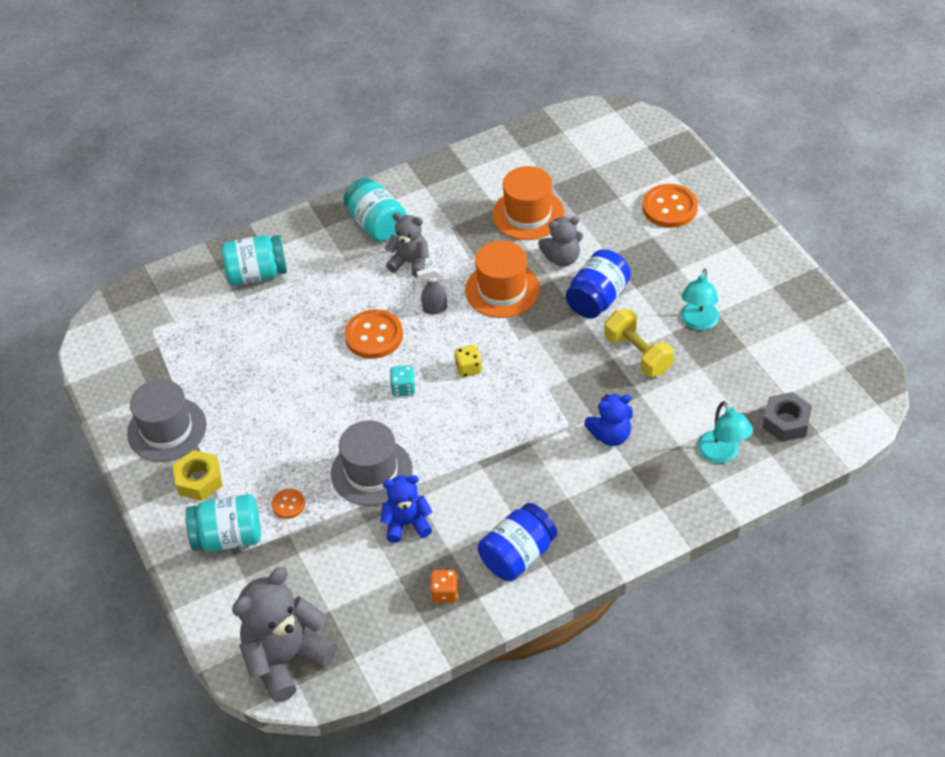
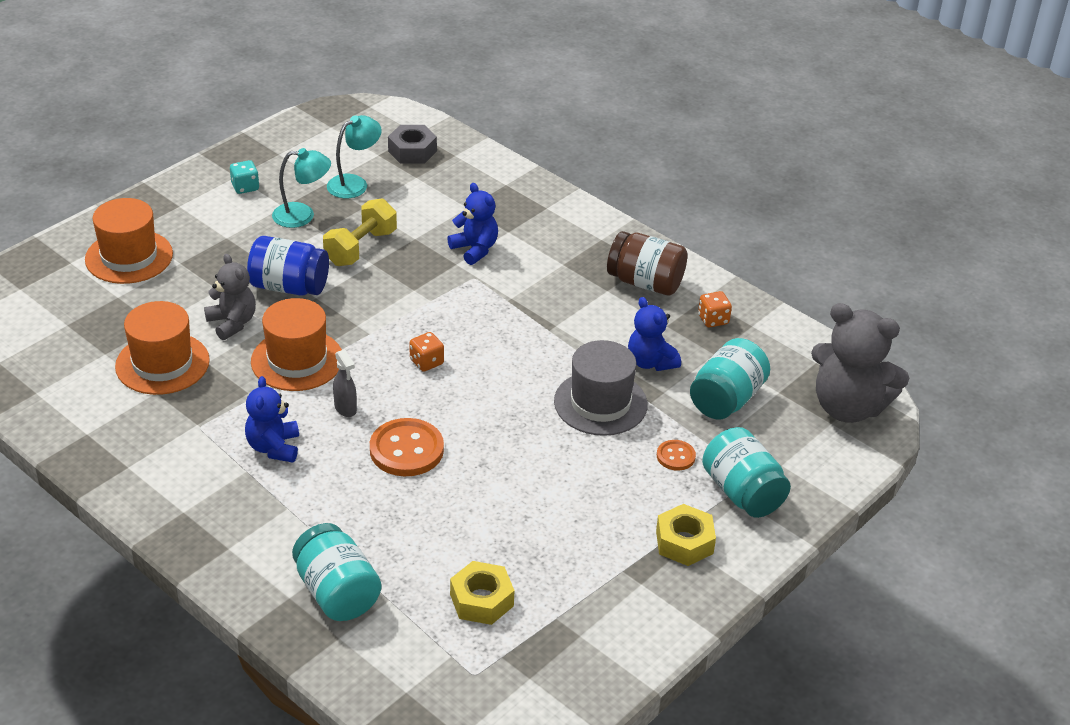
camera: 115 degrees left, 10 degrees down
grey hat [127,379,207,462] -> none
turquoise jar [344,178,406,242] -> turquoise jar moved to [690,338,770,419]
grey teddy bear [385,213,429,277] -> blue teddy bear [245,376,299,463]
turquoise dice [390,365,416,396] -> turquoise dice moved to [230,160,259,194]
yellow dice [454,345,482,377] -> orange dice [409,332,444,372]
blue jar [478,503,557,581] -> brown jar [607,231,687,295]
orange button [642,184,698,228] -> orange hat [85,198,173,284]
turquoise lamp [698,401,753,463] -> turquoise lamp moved to [327,115,382,198]
none -> yellow nut [450,561,515,625]

